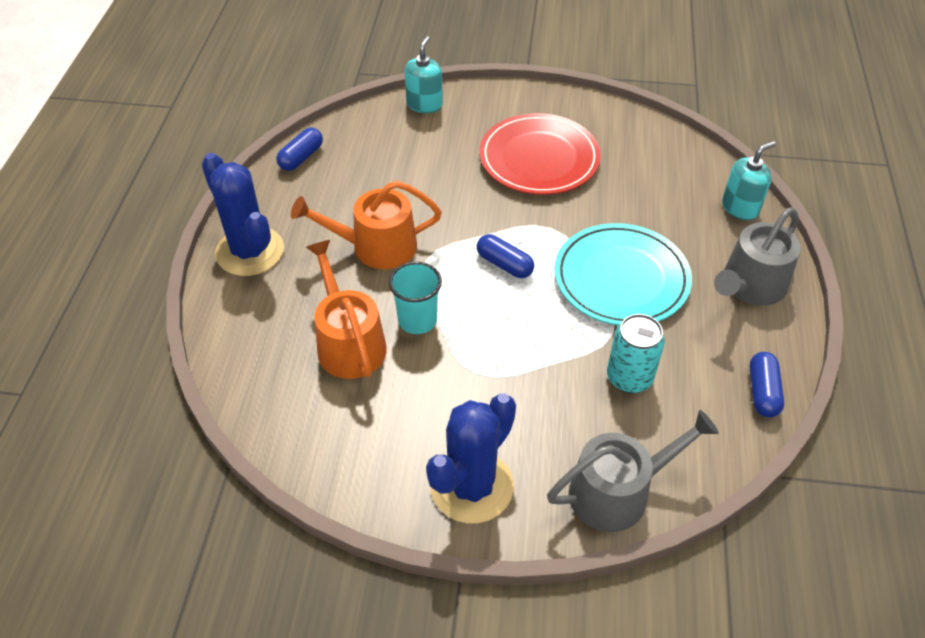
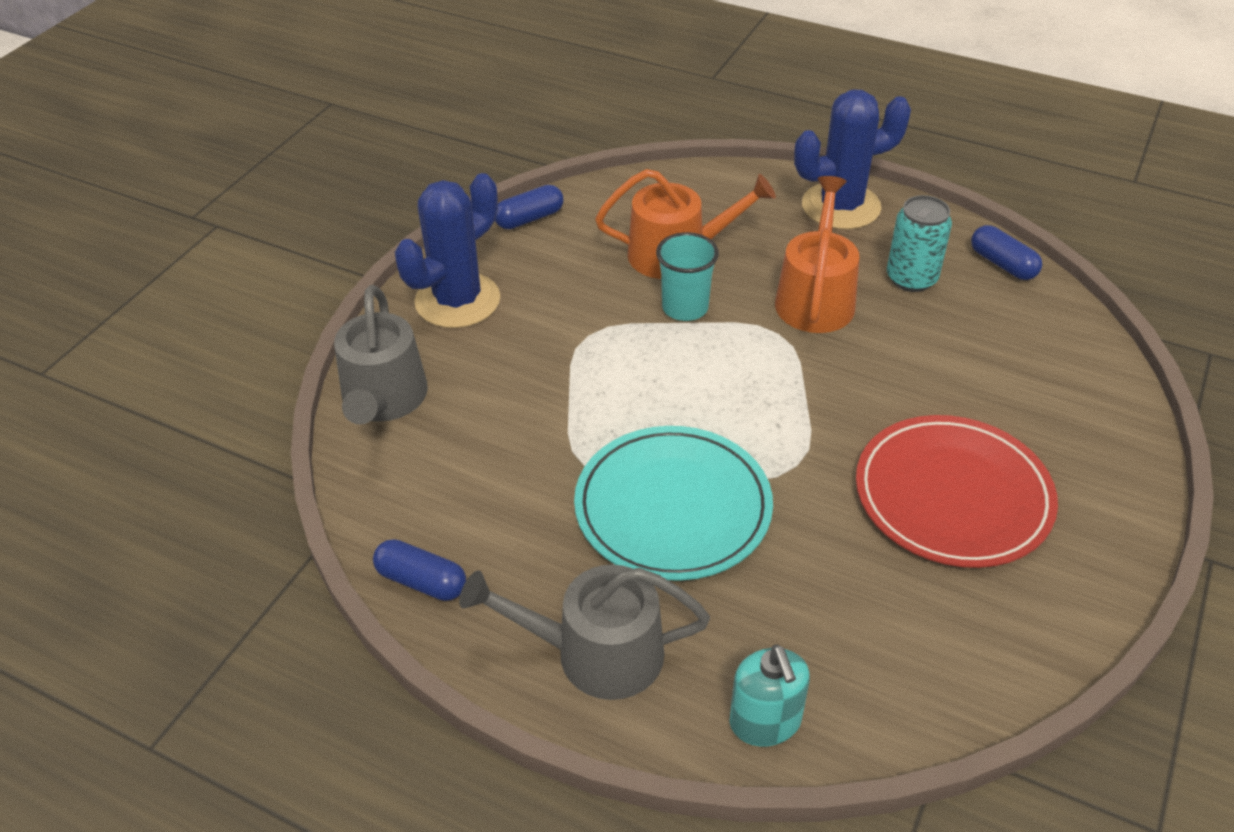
camera: 110 degrees right, 5 degrees down
turquoise soap dispenser [405,36,443,113] -> none
blue cactus [426,393,516,524] -> blue cactus turned 75 degrees clockwise [395,173,500,328]
blue capsule [477,234,534,278] -> blue capsule moved to [495,185,563,229]
turquoise can [607,314,665,393] -> turquoise can moved to [887,195,952,292]
grey watering can [714,207,801,306] -> grey watering can turned 60 degrees counterclockwise [459,564,710,700]

